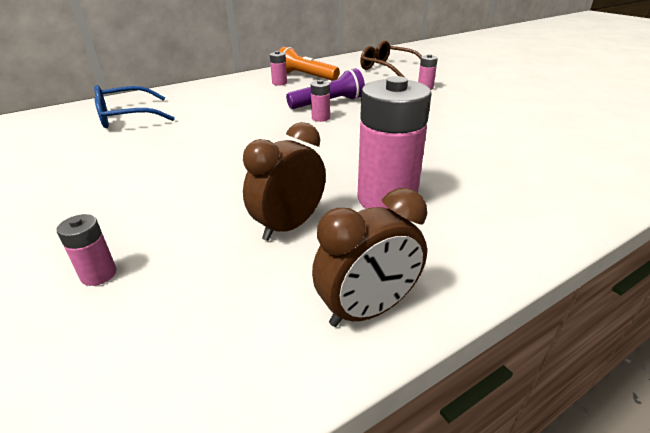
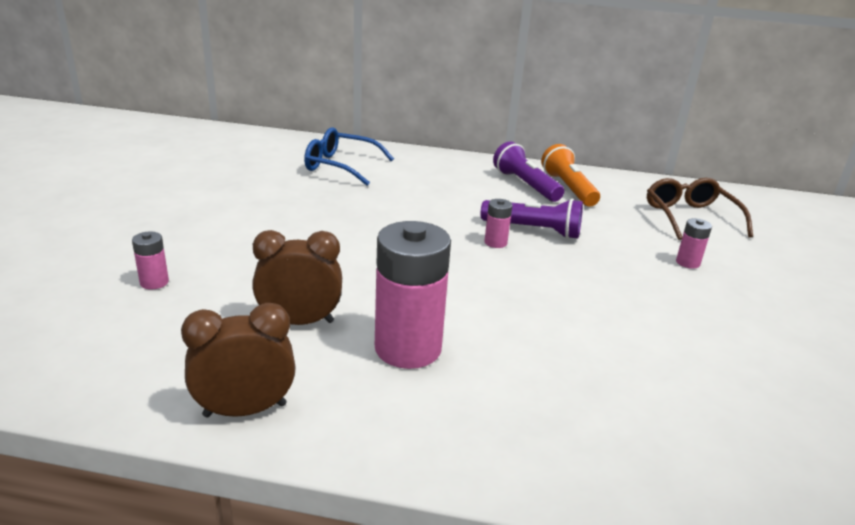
camera: 40 degrees right, 5 degrees down
pink battery [270,51,287,86] -> purple flashlight [493,141,564,202]
brown clock [312,188,427,327] -> brown clock turned 150 degrees clockwise [181,303,296,418]

